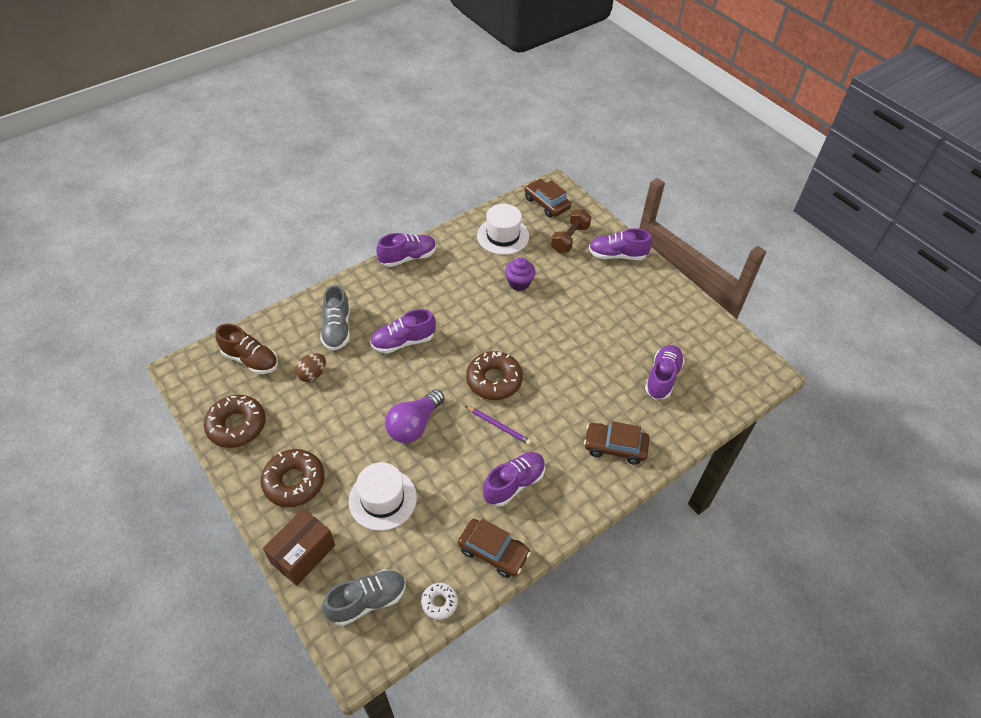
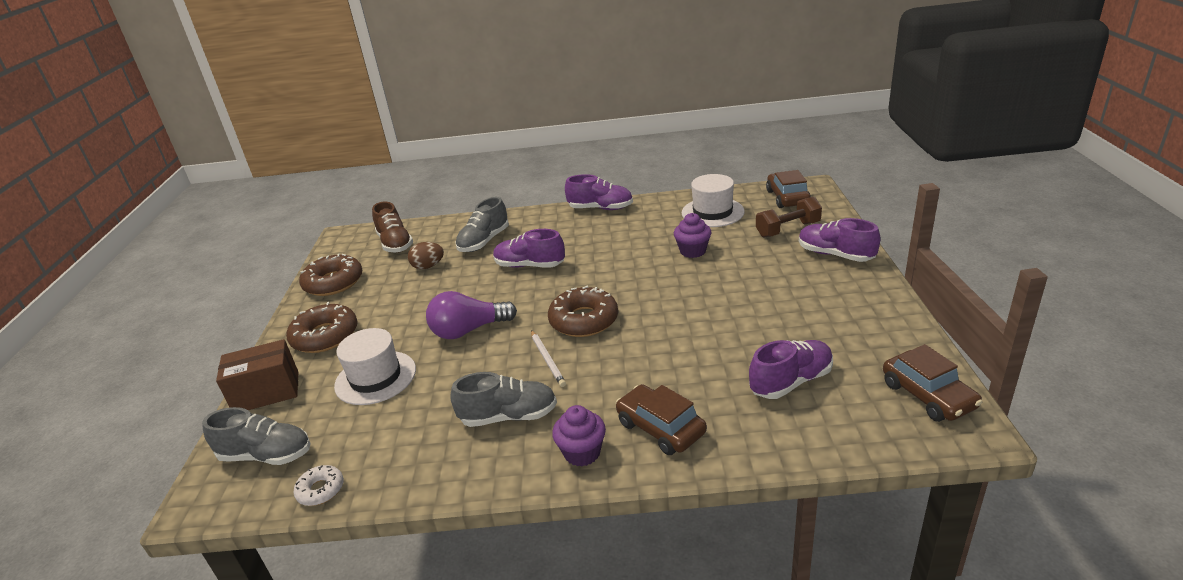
camera: 40 degrees right, 20 degrees down
brown car [458,519,531,578] -> brown car moved to [883,344,982,422]
purple pencil [466,406,531,445] -> white pencil [531,330,566,387]
purple shoe [483,452,545,506] -> grey shoe [450,372,557,427]
none -> purple cupcake [552,405,606,466]

